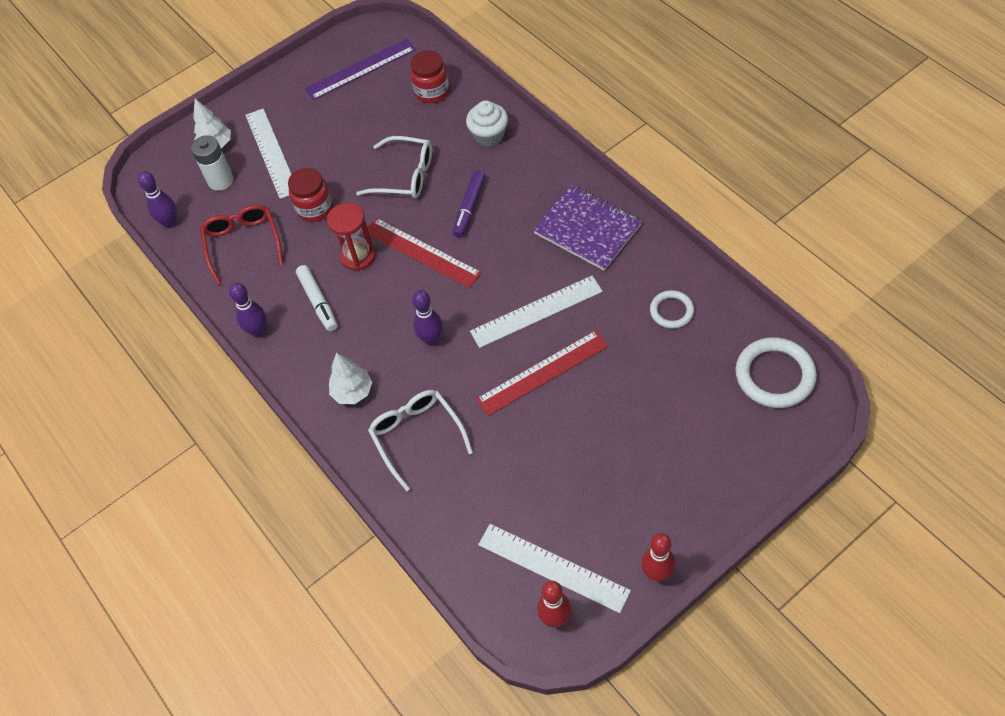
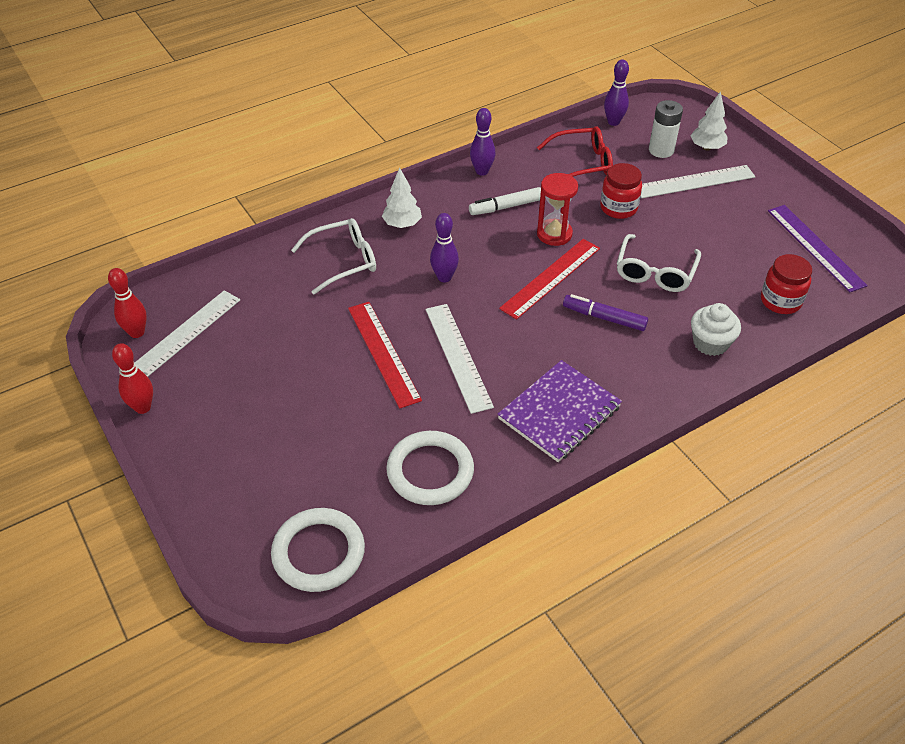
camera: 90 degrees right, 10 degrees down
white ring [650,290,694,329] -> white ring [386,431,474,505], size x1.72

